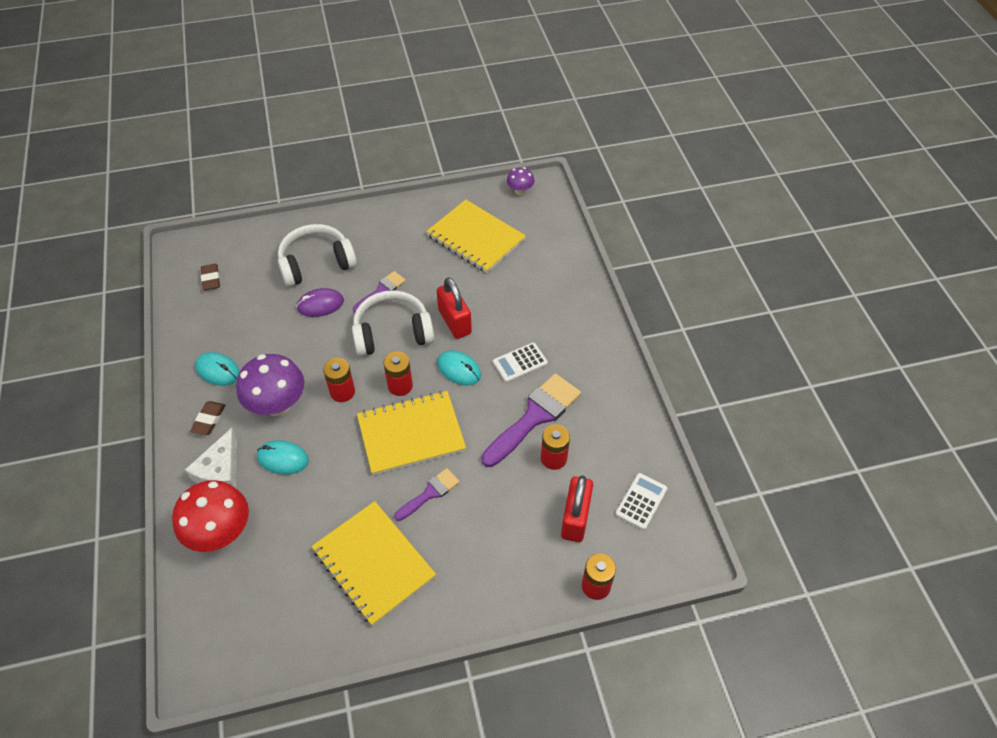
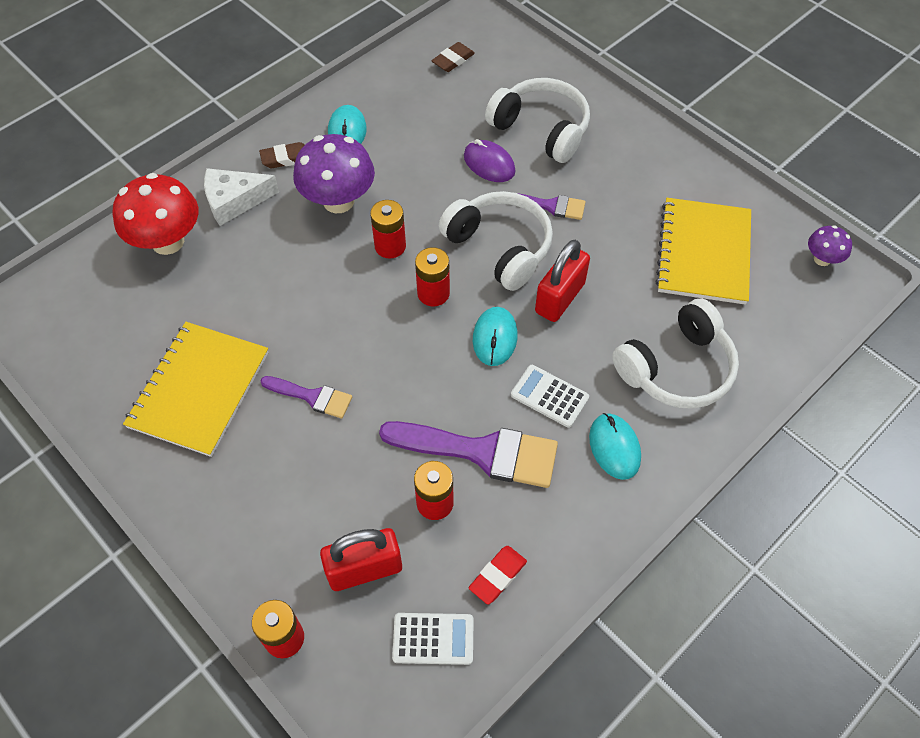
camera: 60 degrees right, 5 degrees up
turquoise mouse [257,440,309,475] -> turquoise mouse moved to [589,413,641,480]
yellow notebook [357,391,466,475] -> none
none -> red eraser [469,546,527,604]
none -> white headphones [612,298,739,409]

